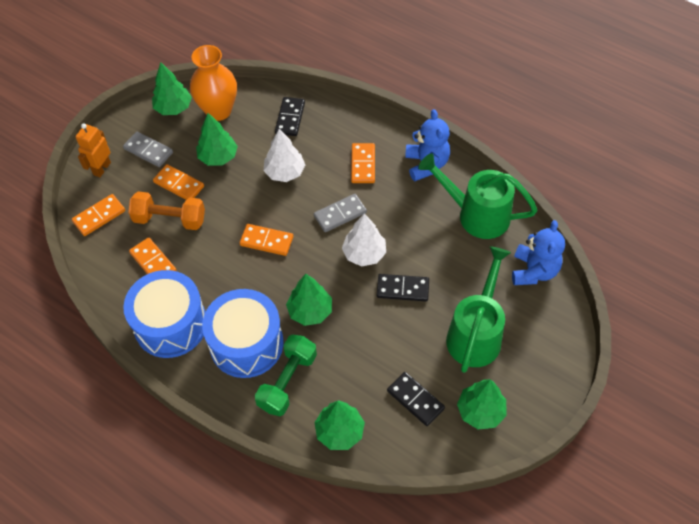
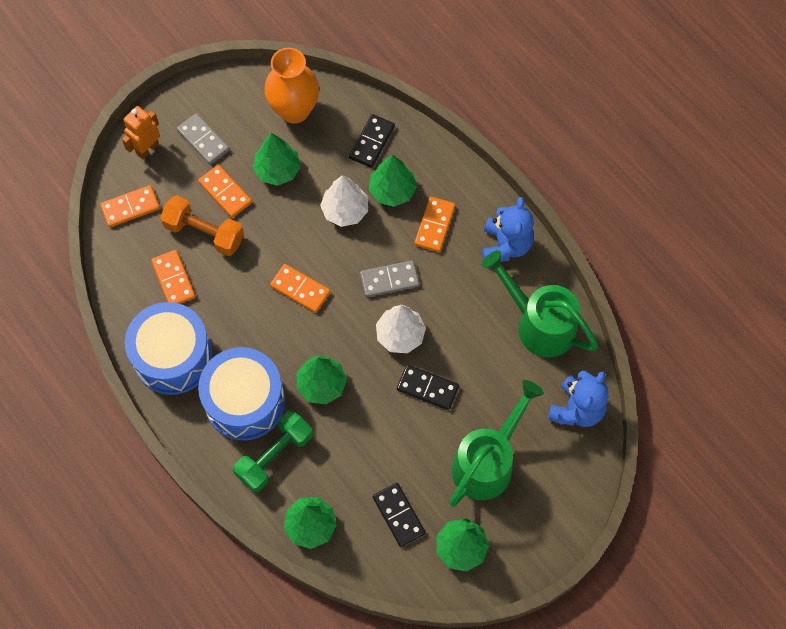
camera: 15 degrees right, 10 degrees up
green tree [152,62,192,115] -> green tree moved to [369,154,417,207]

